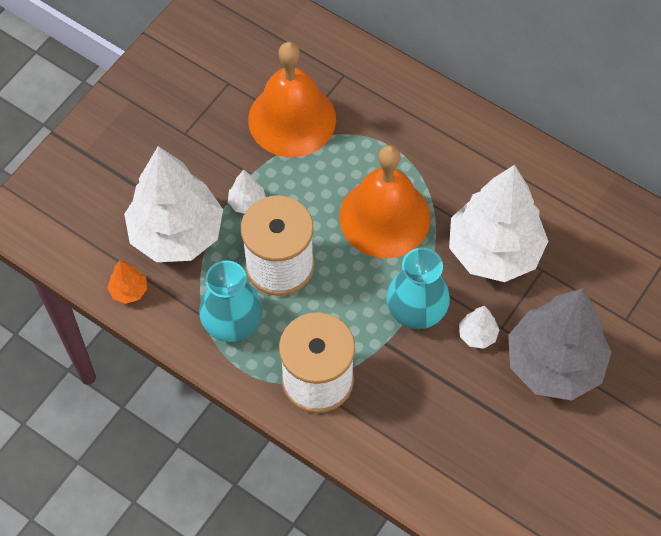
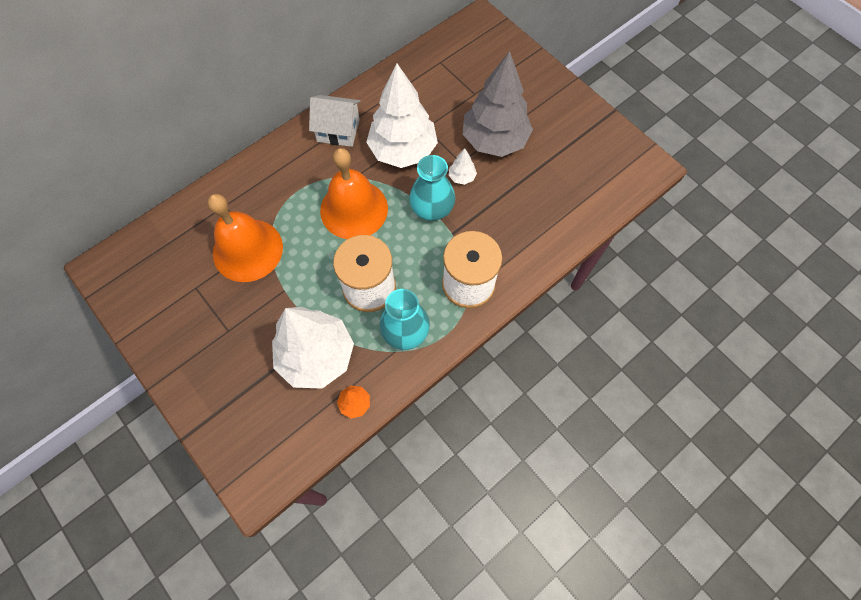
camera: 75 degrees left, 5 degrees up
white tree [228,170,266,214] -> none
none -> white house [309,95,361,147]

